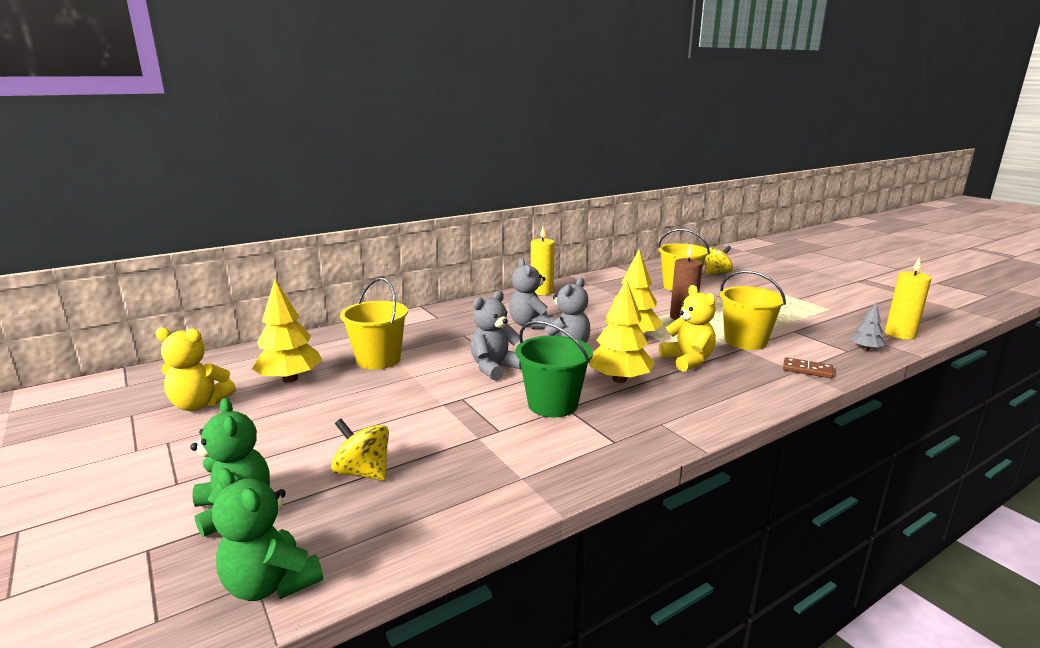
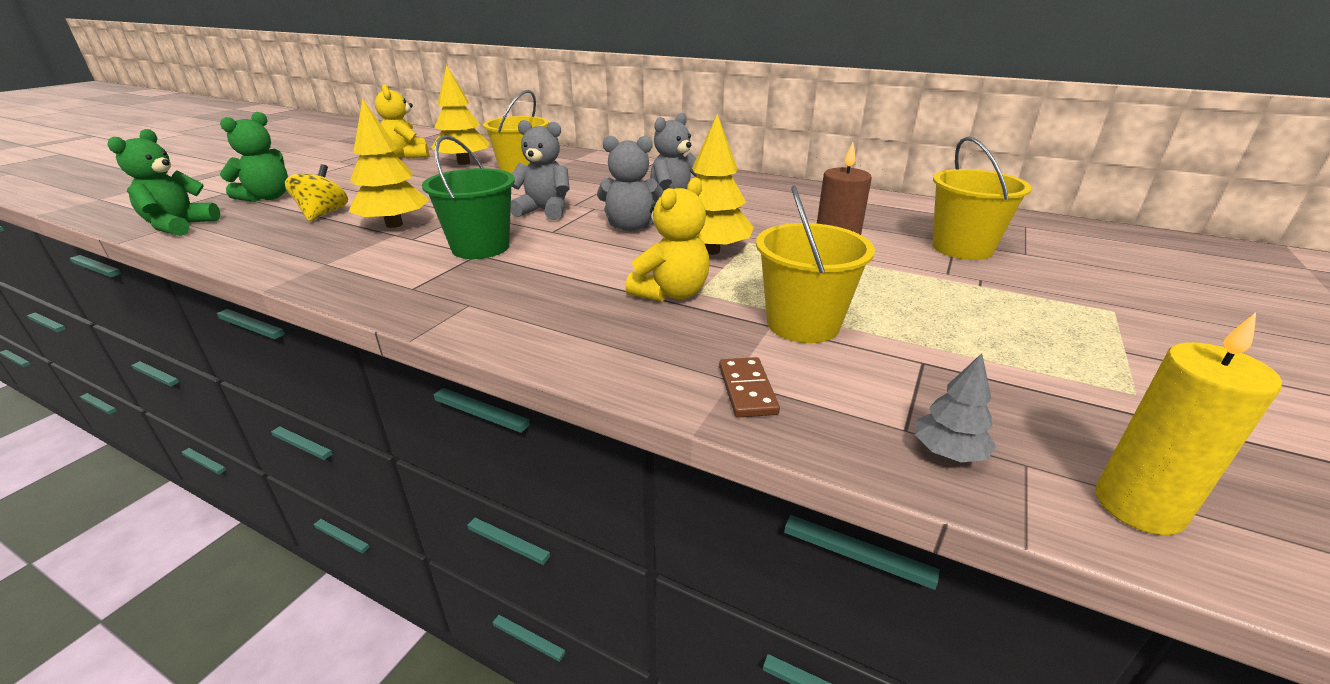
camera: 60 degrees right, 10 degrees up
yellow candle [531,227,555,295] -> none
yellow tree [589,279,655,383] -> yellow tree moved to [349,99,429,228]
yellow spinning top [705,246,733,275] -> none

